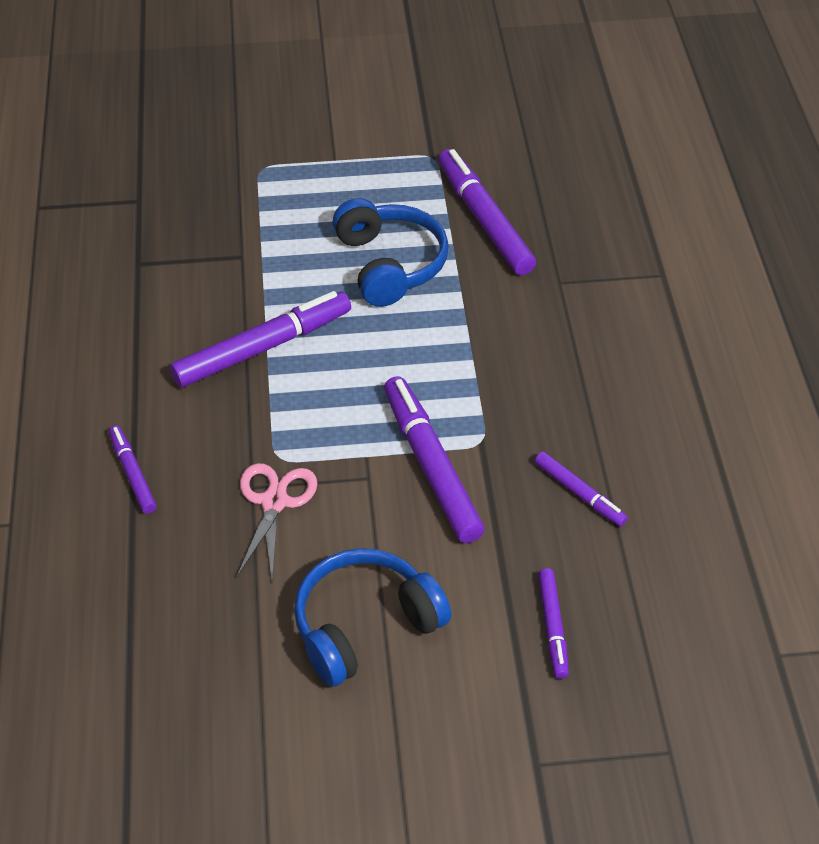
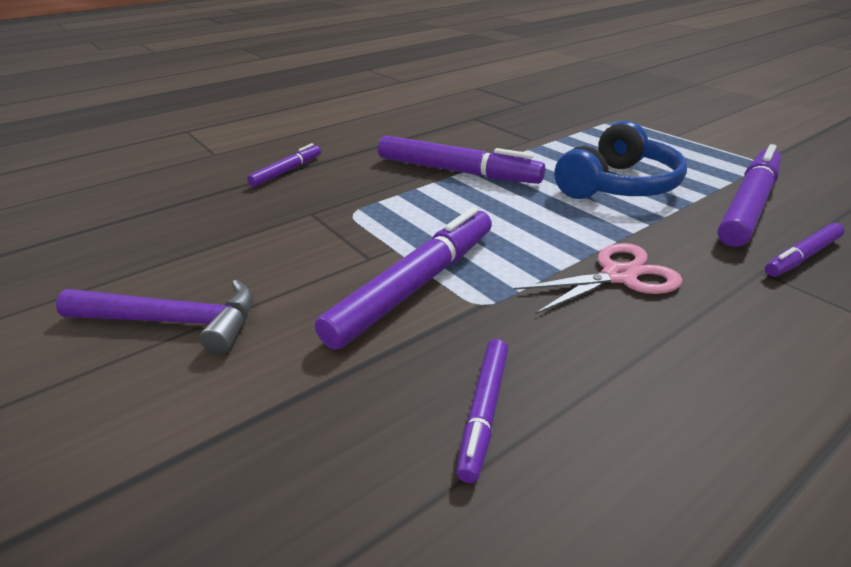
camera: 60 degrees right, 15 degrees down
pink scissors [237,463,318,578] -> pink scissors moved to [514,243,682,314]
blue headphones [294,548,452,687] -> purple hammer [56,280,254,354]
purple marker [538,568,569,679] -> purple marker moved to [765,223,845,277]

